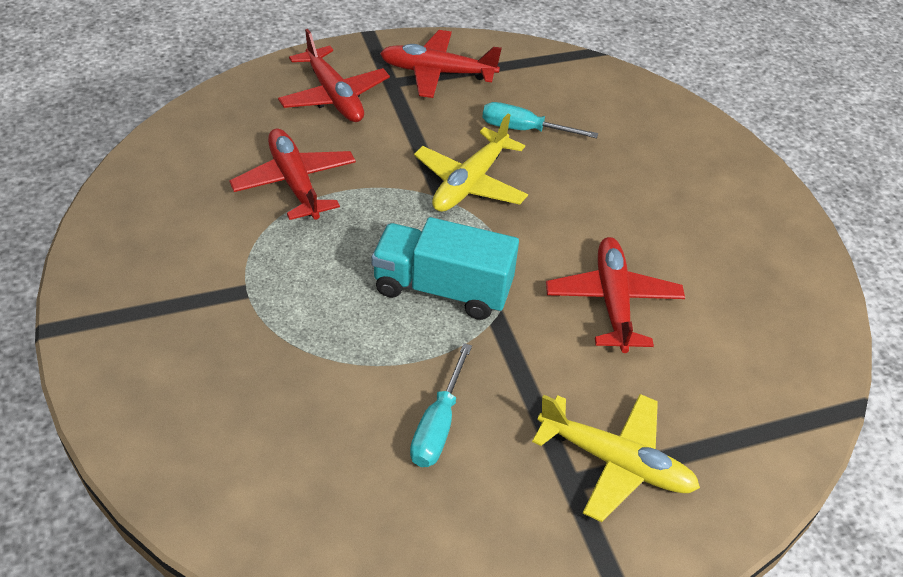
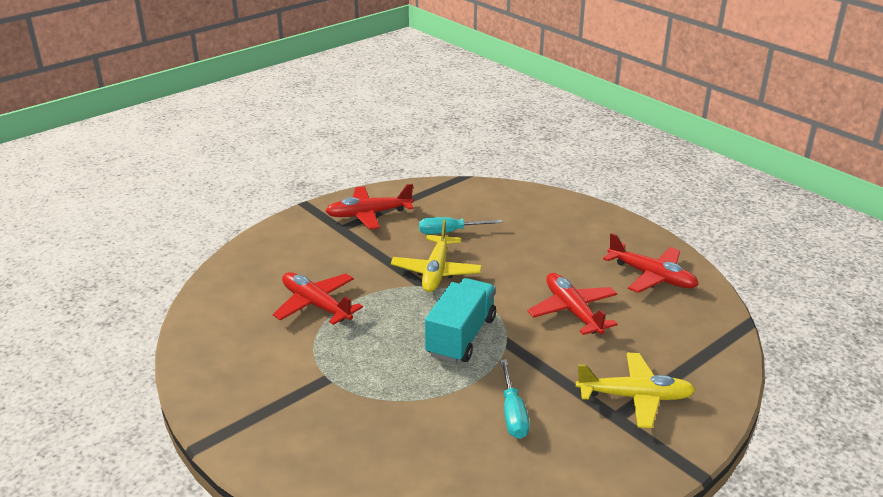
camera: 20 degrees left, 15 degrees down
red plane [278,29,390,122] -> red plane moved to [603,233,699,293]
turquoise truck [371,217,519,320] -> turquoise truck turned 120 degrees clockwise [425,278,496,363]

